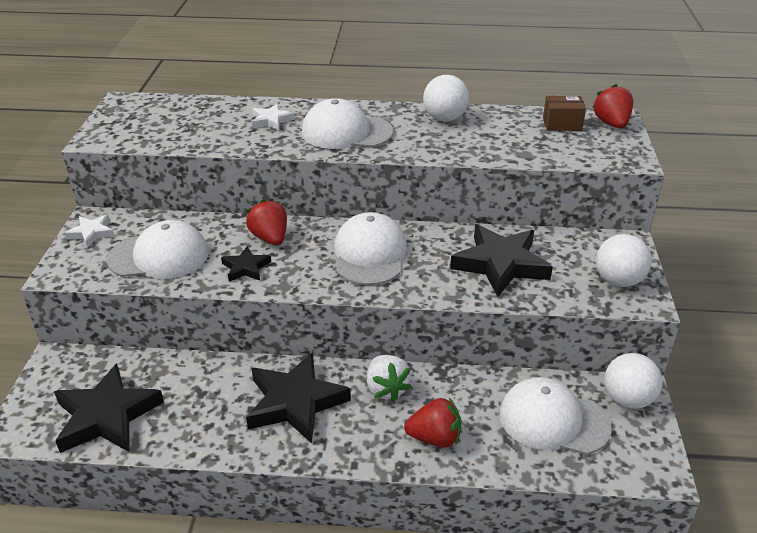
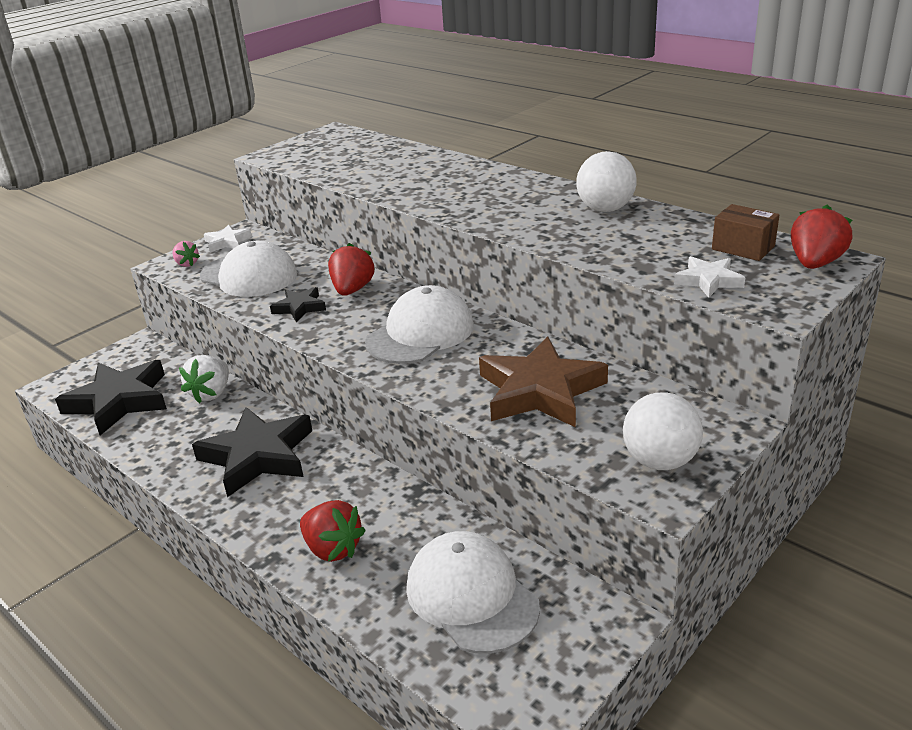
camera: 40 degrees right, 5 degrees down
white star [252,104,295,131] -> white star moved to [674,256,745,298]
white cap [302,98,393,149] -> none
white strawberry [366,355,412,402] -> white strawberry moved to [179,355,229,404]
black star [450,224,553,297] -> brown star [479,336,608,427]
white ball [605,353,662,409] -> none
none -> pink strawberry [173,241,200,267]

